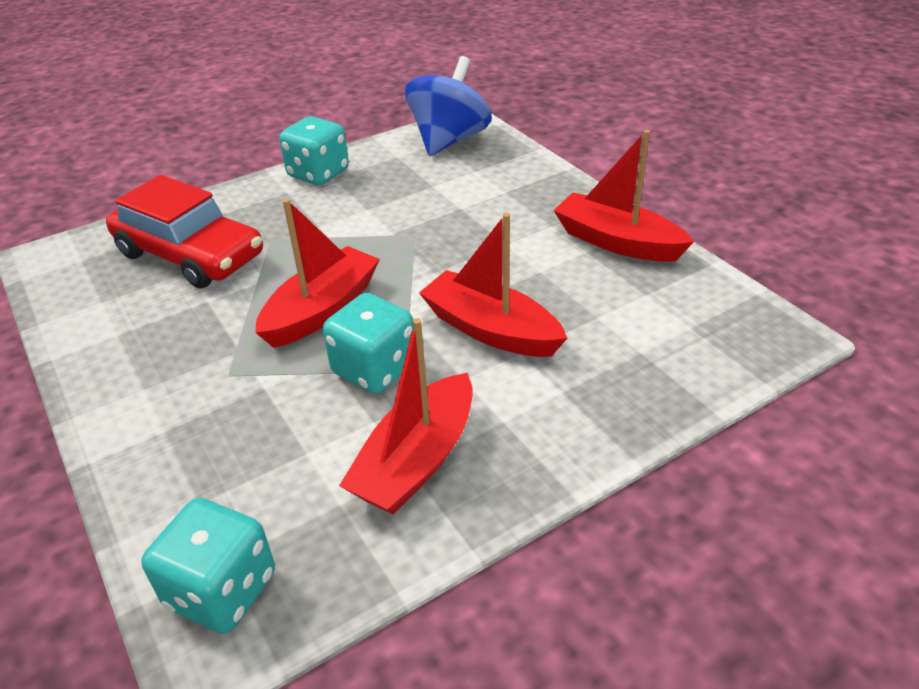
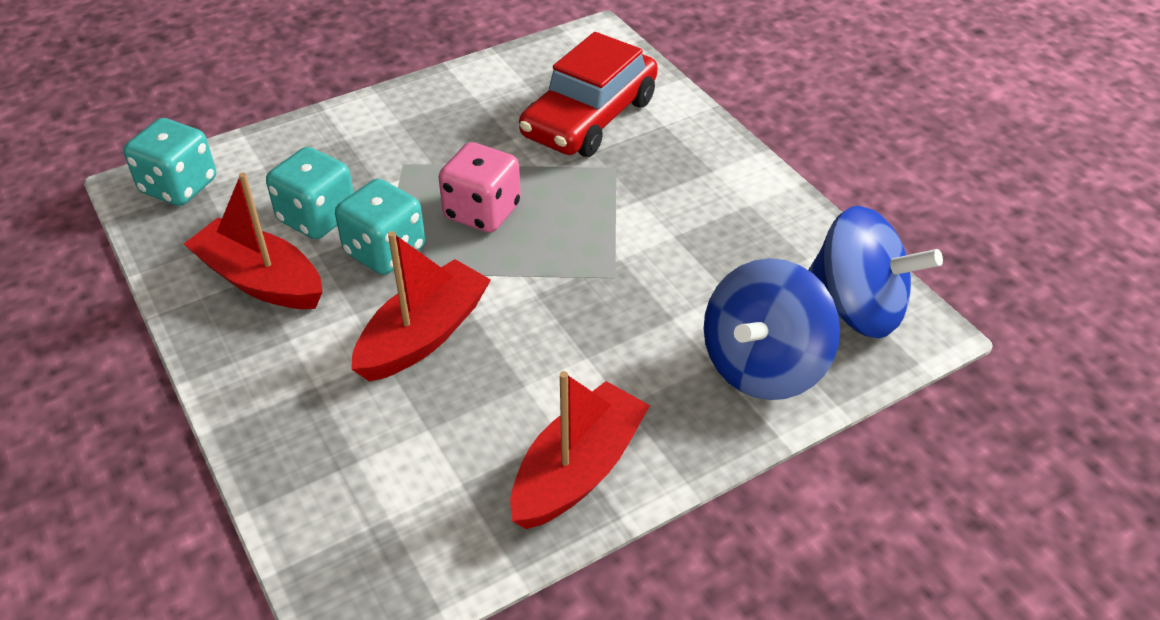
camera: 90 degrees right, 5 degrees up
red boat [255,199,380,348] -> pink dice [438,142,521,233]
turquoise dice [279,116,349,185] -> turquoise dice moved to [266,147,354,239]
none -> blue spinning top [704,258,840,400]

